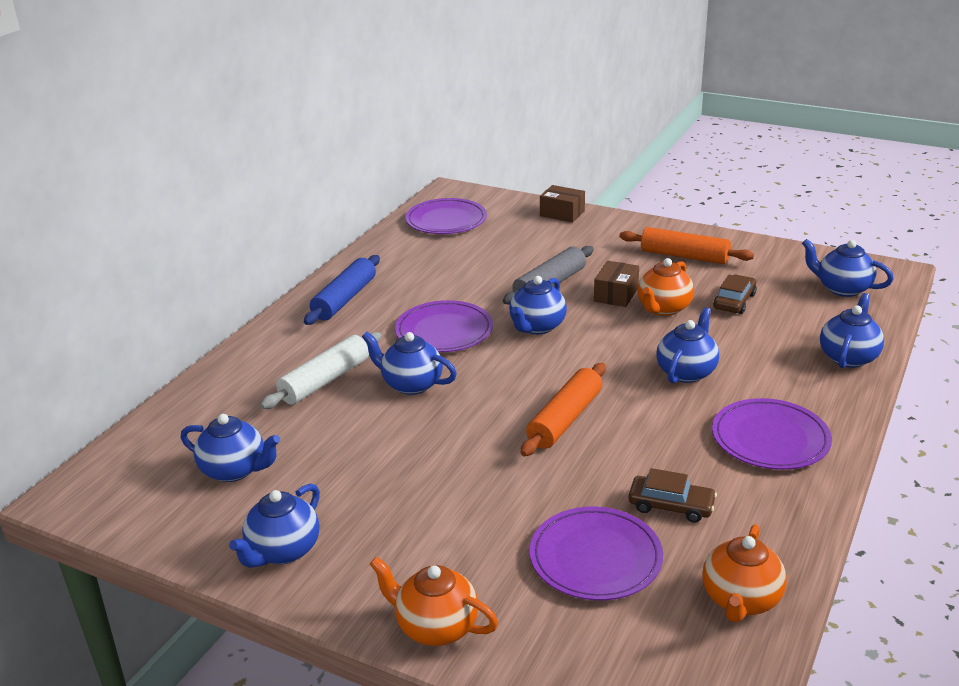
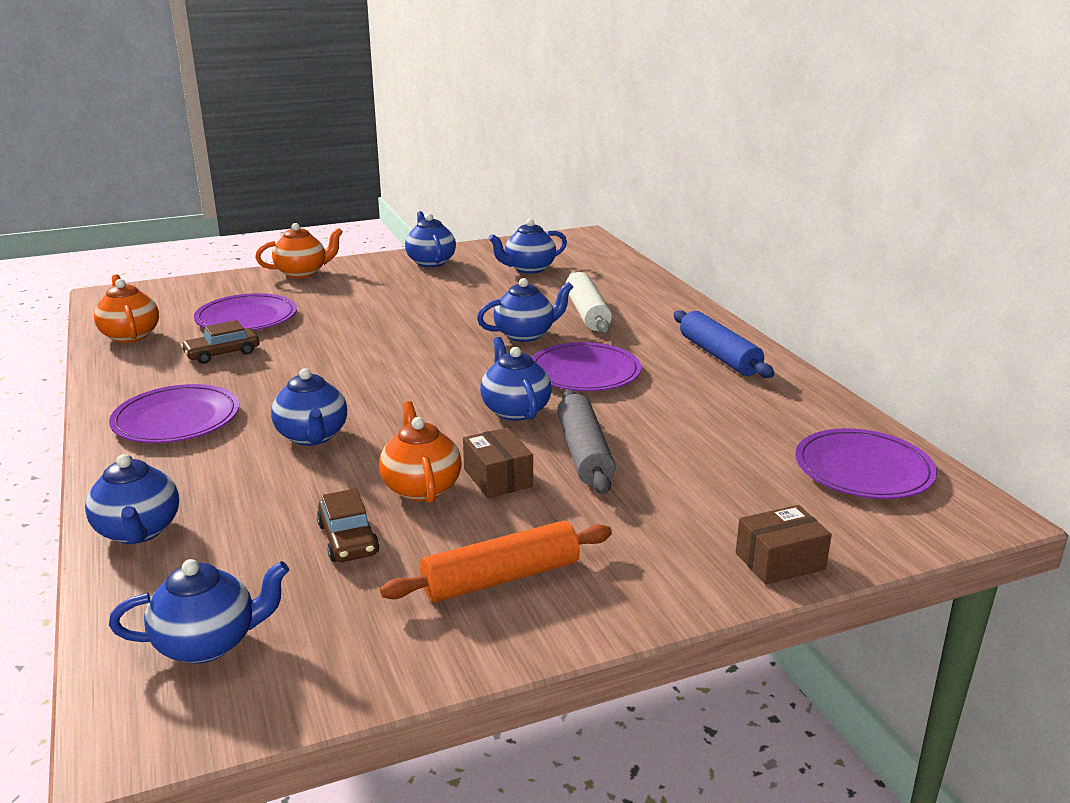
camera: 130 degrees right, 5 degrees down
orange rolling pin [521,363,606,456] -> none

